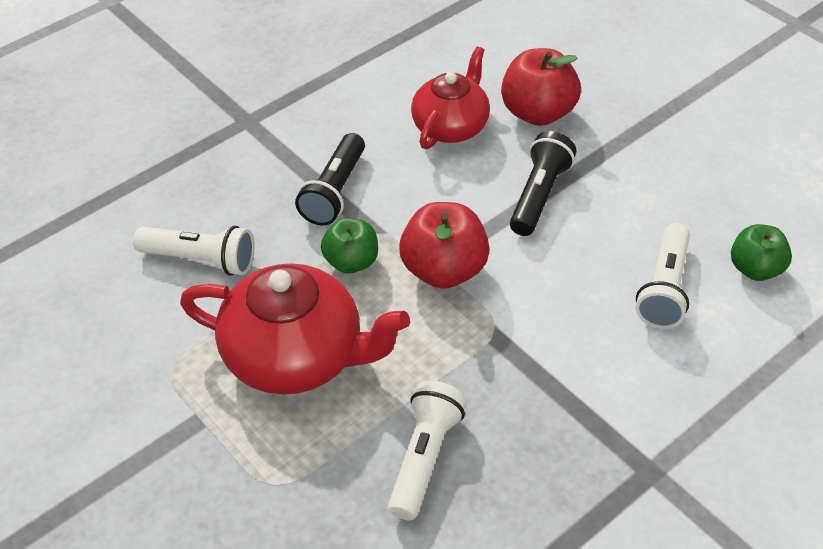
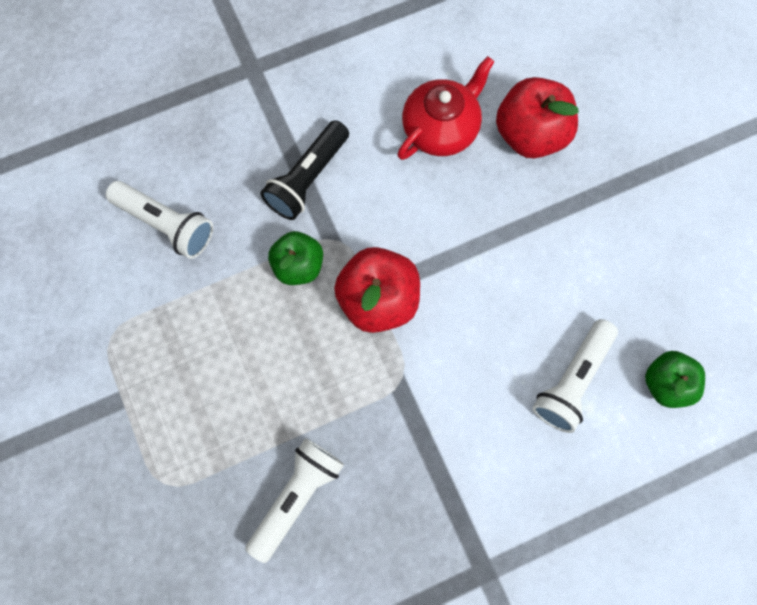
camera: 15 degrees right, 25 degrees up
red teapot [180,263,410,395] -> none
black flashlight [510,131,576,236] -> none

